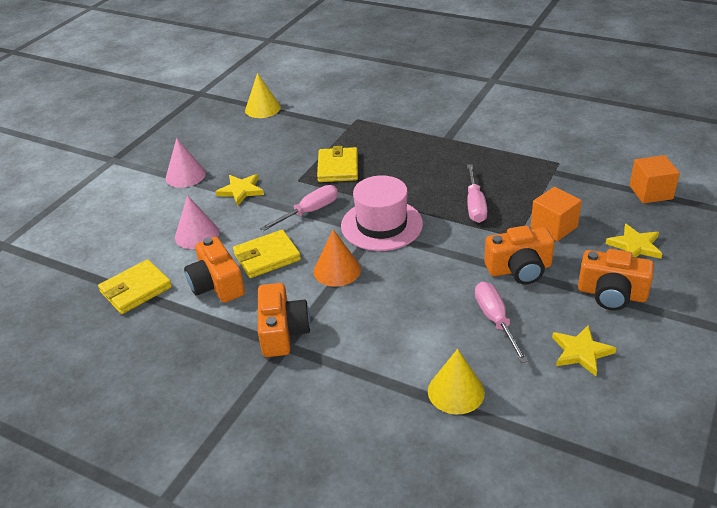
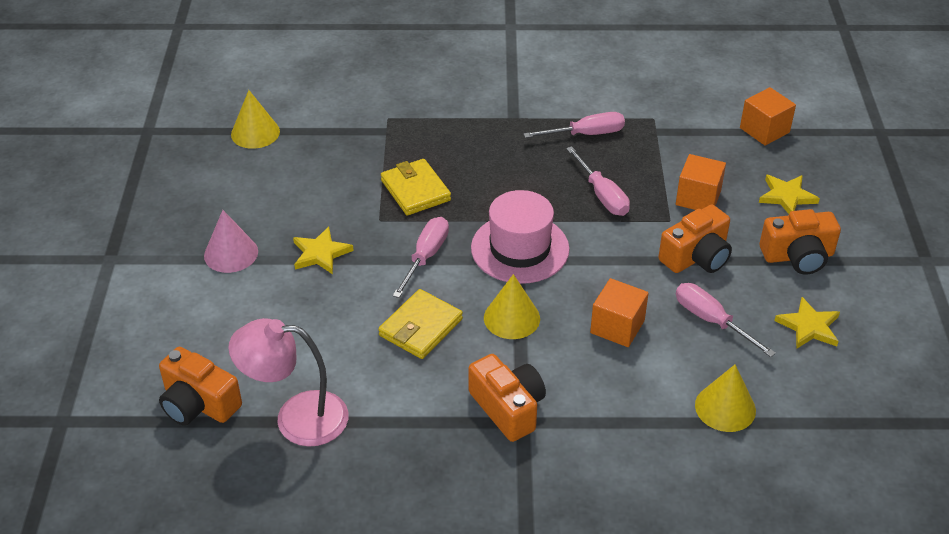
camera: 30 degrees left, 5 degrees up
yellow wallet [98,259,172,314] -> pink lamp [228,318,349,447]
pink cone [175,195,219,249] -> none
orange camera [184,237,245,303] -> orange camera moved to [159,347,242,426]
orange cone [313,229,361,287] -> yellow cone [484,274,540,339]
none -> pink screwdriver [523,112,625,138]
none -> orange cube [590,278,649,347]

